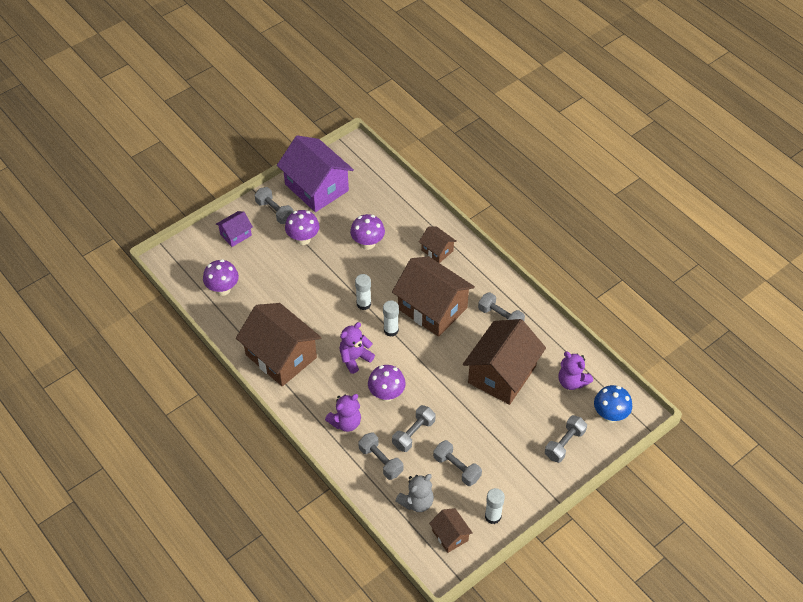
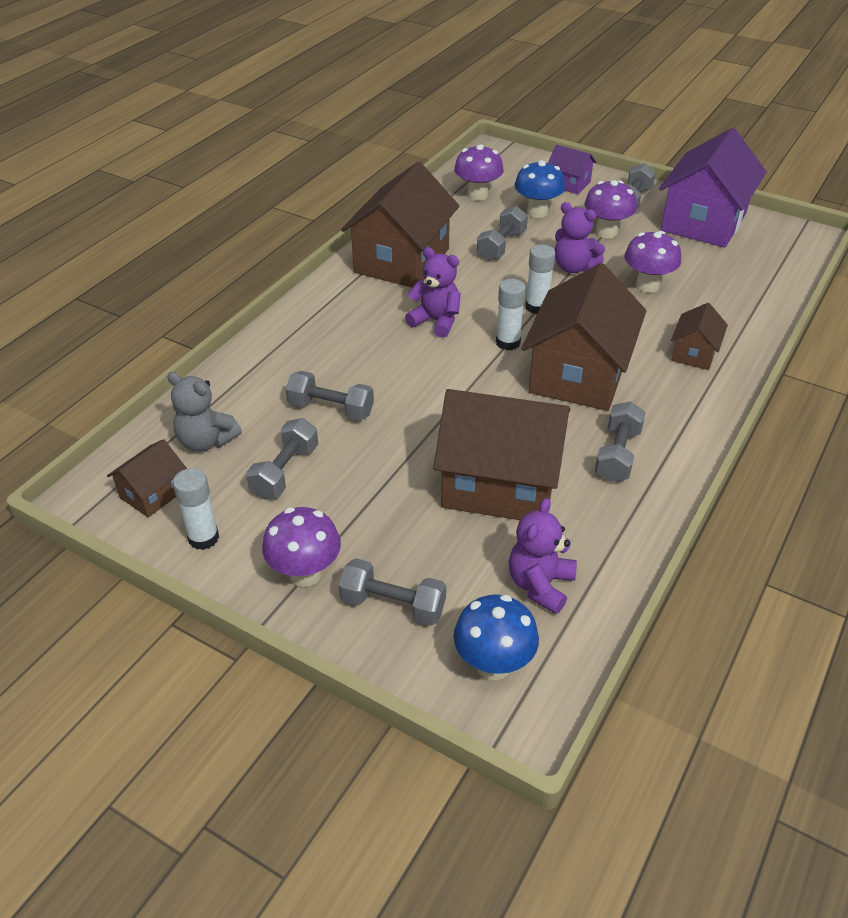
camera: 70 degrees right, 10 degrees down
purple teddy bear [325,394,361,432] -> purple teddy bear moved to [555,202,605,273]
grey dumbbell [358,432,403,480] -> grey dumbbell moved to [477,206,528,261]
purple mushroom [368,365,406,402] -> purple mushroom moved to [262,507,341,587]
none -> blue mushroom [515,160,565,218]

